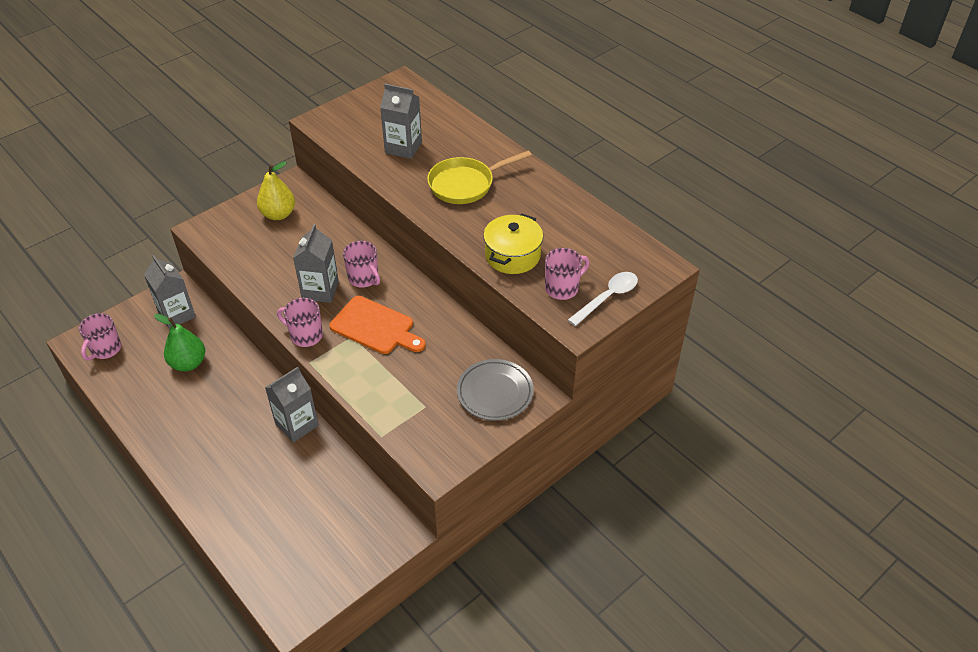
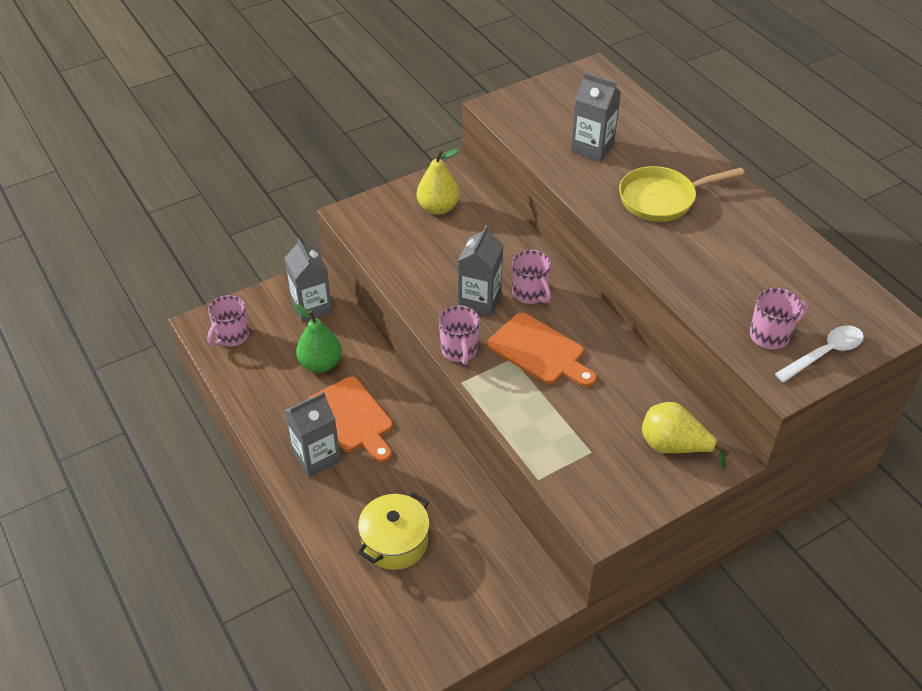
camera: 10 degrees right, 0 degrees up
grey carton [265,367,319,443] -> grey carton moved to [284,392,341,477]
pink mug [277,298,323,347] -> pink mug turned 135 degrees counterclockwise [439,305,480,365]
grey plate [457,359,534,421] -> yellow pear [642,402,730,469]
yellow pot [483,213,543,274] -> yellow pot moved to [358,492,430,570]
none -> orange cutting board [308,377,393,462]

